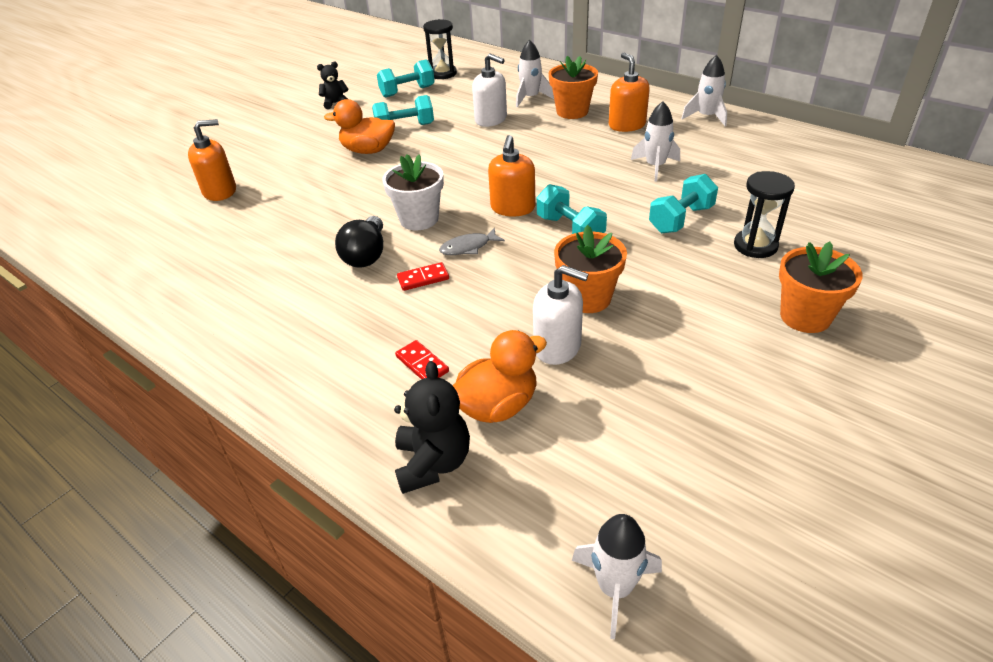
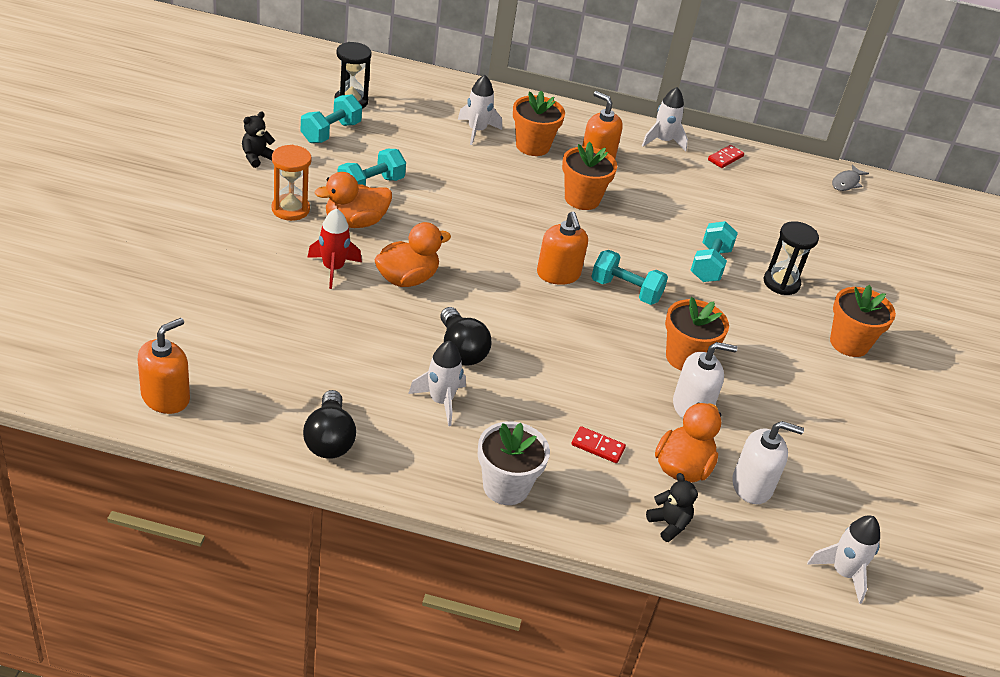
camera: 35 degrees left, 0 degrees up
orange soap dispenser [188,119,236,201] -> orange soap dispenser moved to [138,318,190,414]
white flower pot [382,154,444,230] -> white flower pot moved to [478,422,550,505]
black teddy bear [394,361,470,494] -> black teddy bear [646,473,698,542], size x0.64
red domino [397,262,449,291] -> red domino moved to [708,145,744,168]
grey fish [439,228,505,255] -> grey fish moved to [832,164,869,191]
white soap dispenser [472,53,507,127] -> white soap dispenser moved to [732,421,804,504]
white rocket [631,101,680,181] -> white rocket moved to [408,341,466,426]
none -> orange hourglass [272,145,312,221]
none -> black light bulb [303,390,356,459]
none -> red rocket [308,208,362,289]
none -> orange duck [374,222,451,287]
none -> orange flower pot [562,142,617,210]

